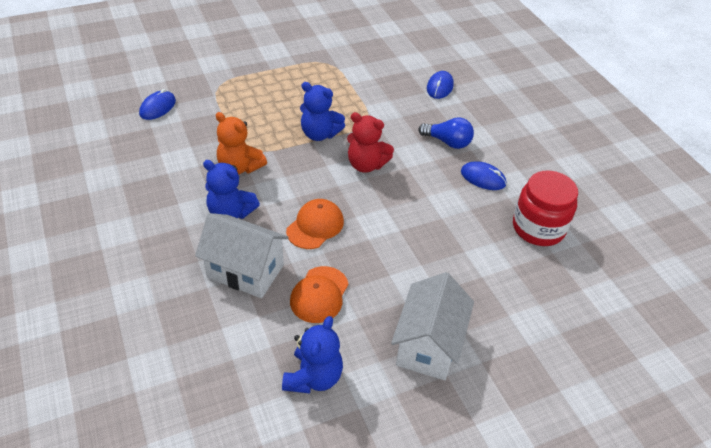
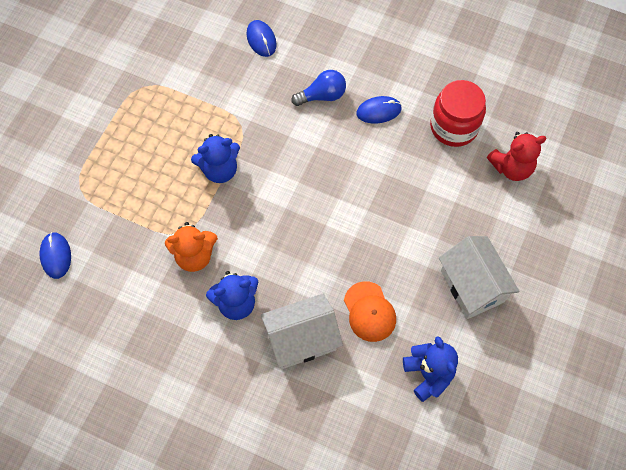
camera: 40 degrees left, 20 degrees up
orange cap [286,199,344,249] -> none
red teddy bear [347,112,394,173] -> red teddy bear moved to [487,132,546,181]

